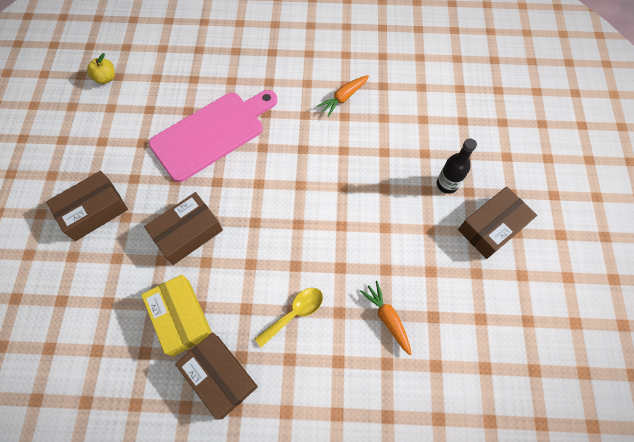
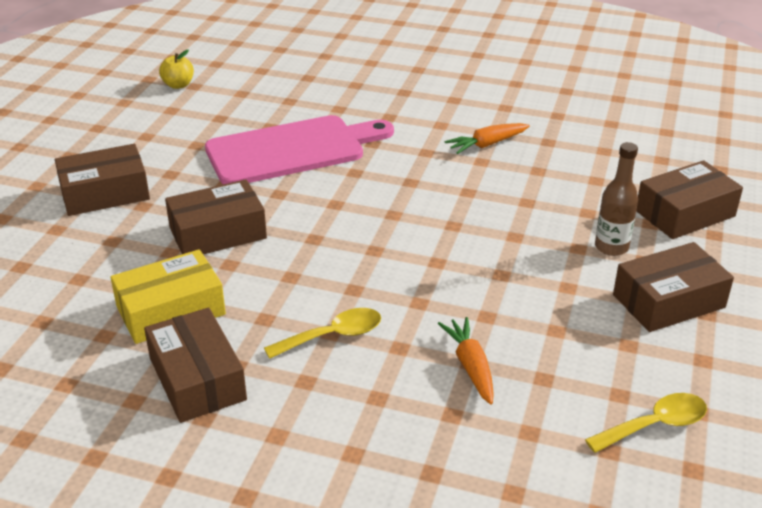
camera: 15 degrees right, 30 degrees down
yellow box [141,274,212,357] -> yellow box turned 75 degrees clockwise [110,249,226,344]
black bottle [437,138,477,194] -> brown bottle [595,142,638,256]
none -> yellow spoon [585,393,707,453]
none -> brown box [636,160,743,239]

